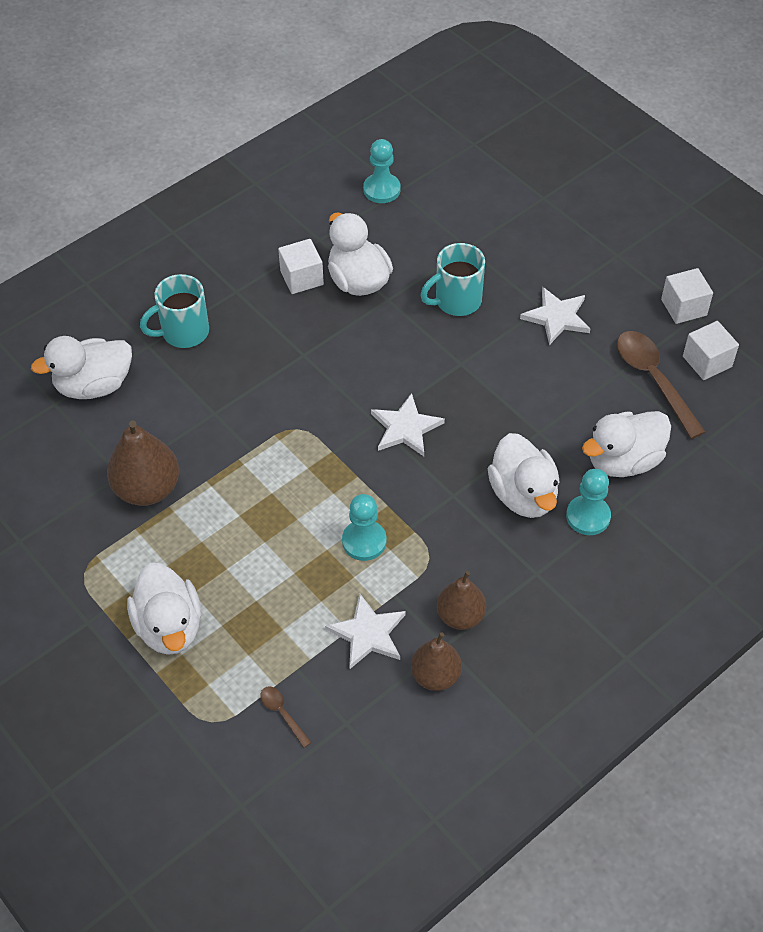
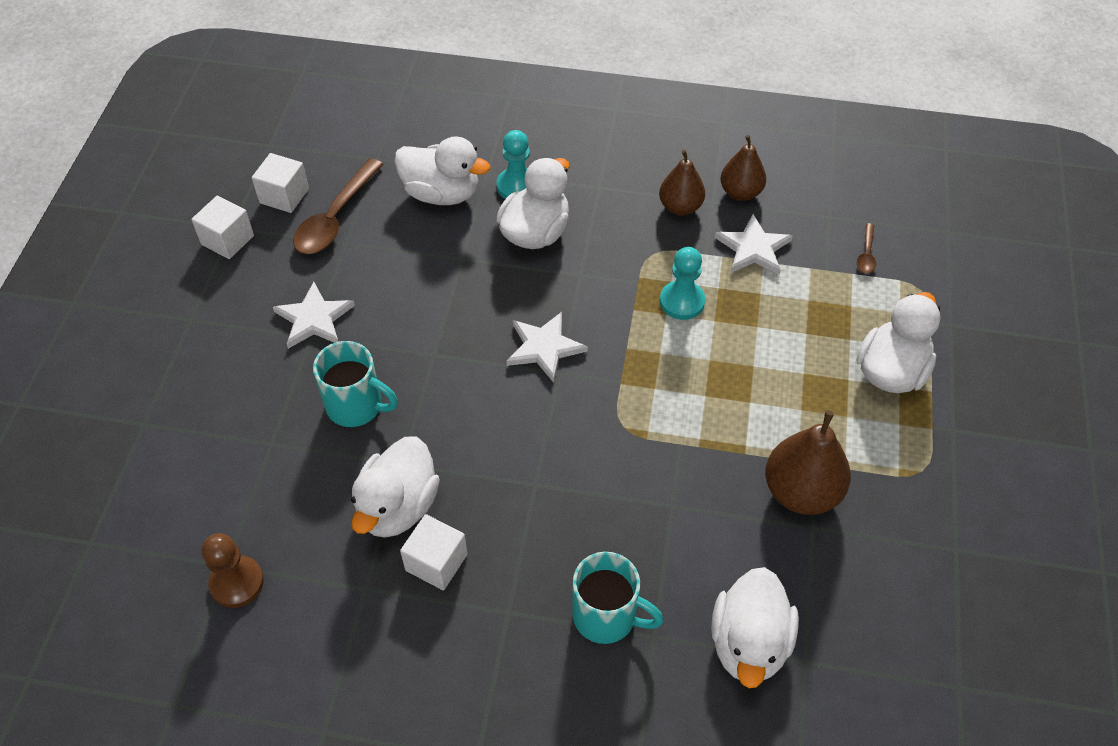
camera: 130 degrees left, 0 degrees up
white duck [31,336,132,399] -> white duck turned 75 degrees clockwise [711,567,799,688]
turquoise pawn [363,139,400,203] -> brown pawn [202,533,264,608]

